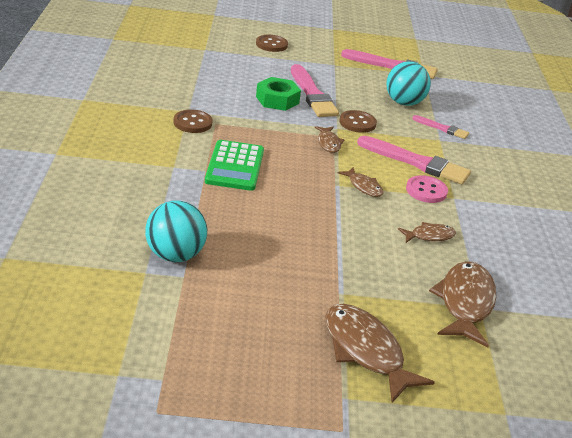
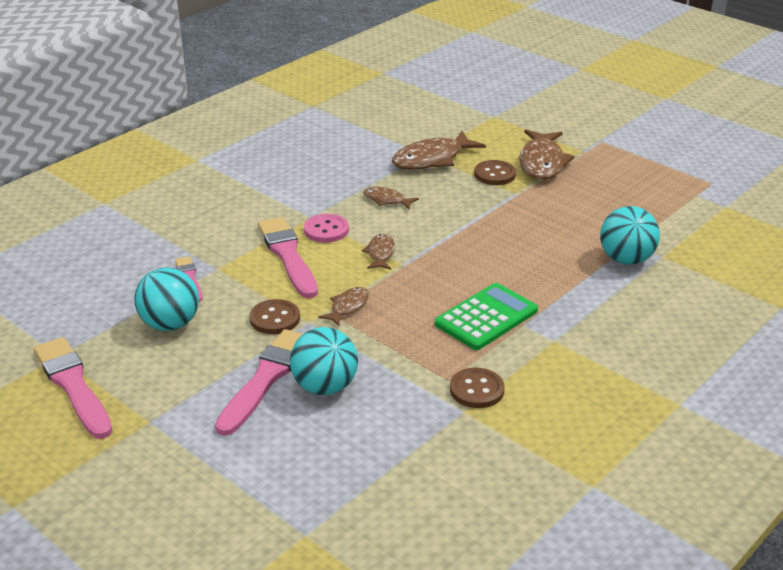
camera: 135 degrees left, 0 degrees up
brown button [256,35,288,52] -> brown button moved to [474,160,516,185]
green nut [256,77,301,111] -> turquoise ball [290,327,358,395]

